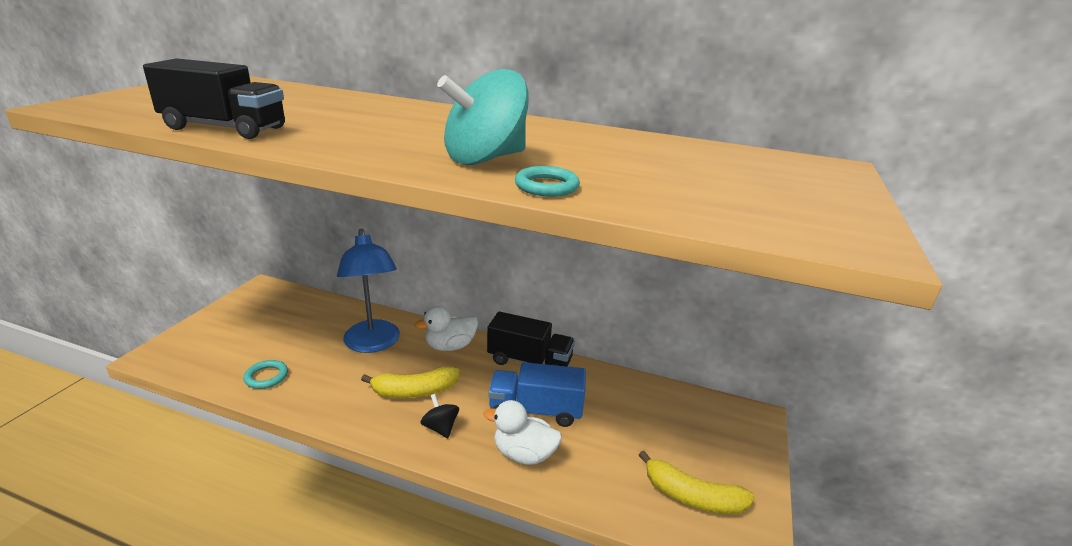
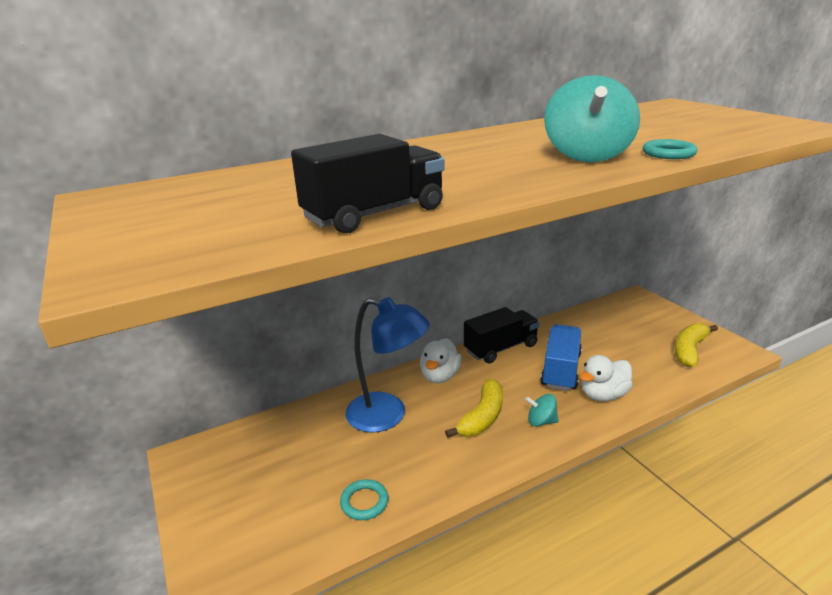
camera: 45 degrees left, 0 degrees up
black spinning top [420,394,459,438] -> turquoise spinning top [525,394,559,426]
blue truck [488,362,586,427] -> blue truck turned 150 degrees clockwise [541,324,582,391]
yellow banana [639,451,755,514] -> yellow banana turned 150 degrees clockwise [675,323,718,367]

